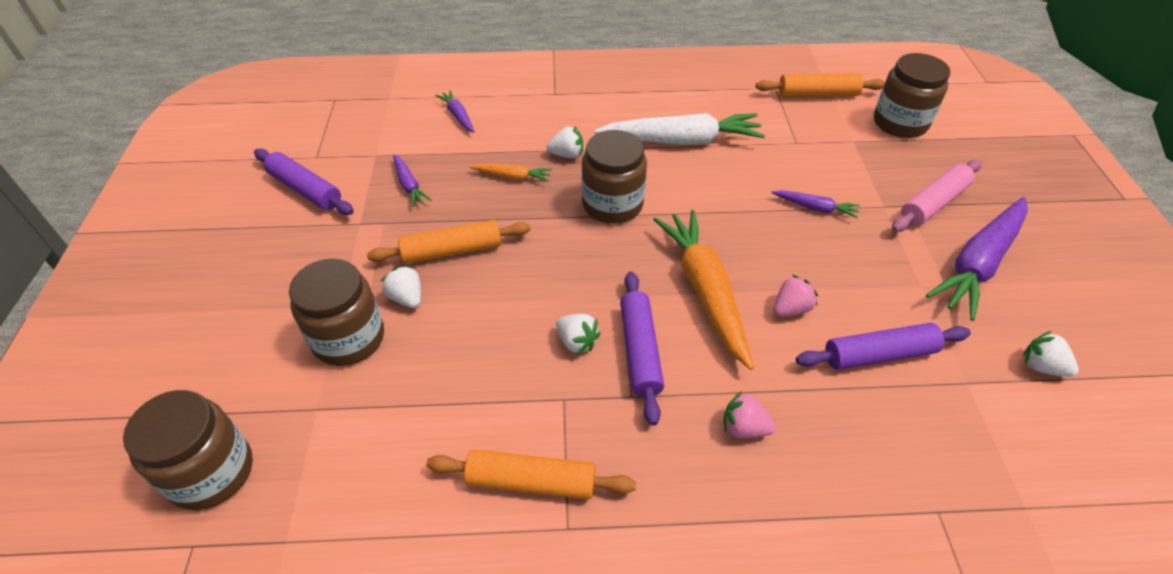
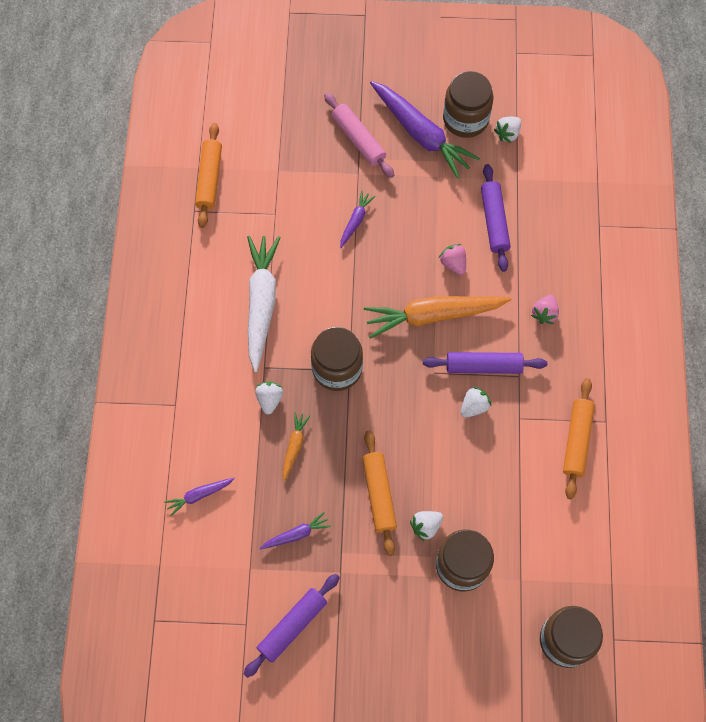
camera: 85 degrees left, 20 degrees up
brown jar [874,53,950,138] -> brown jar moved to [443,71,494,138]

